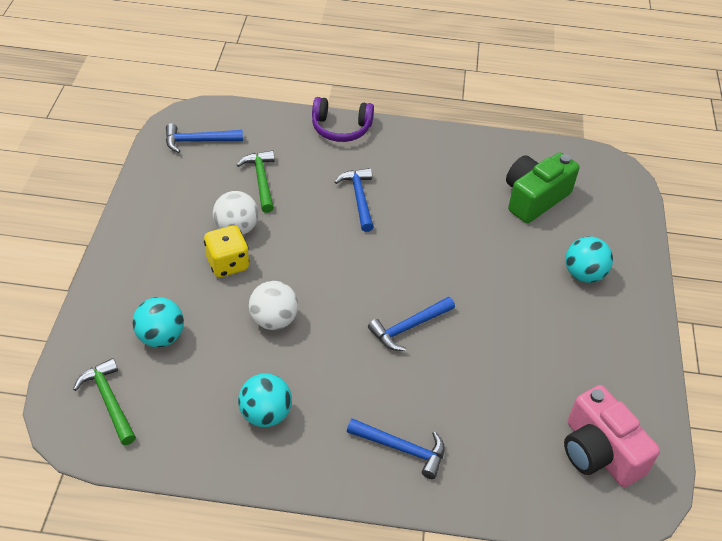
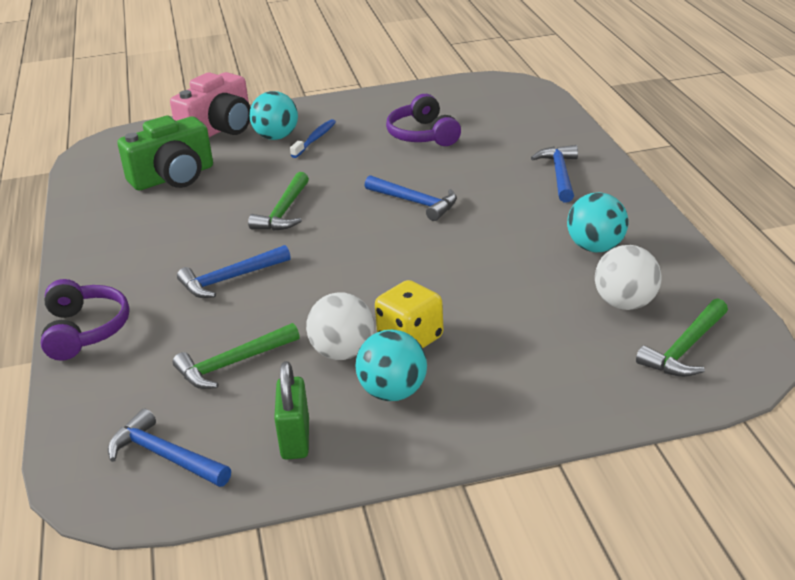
camera: 105 degrees left, 15 degrees down
turquoise ball [133,297,184,348] -> turquoise ball moved to [356,330,427,401]
blue hammer [166,123,243,153] -> blue hammer turned 150 degrees clockwise [108,409,231,487]
white ball [249,281,298,330] -> white ball moved to [595,245,662,310]
green camera [506,152,579,223] -> green camera turned 60 degrees counterclockwise [117,116,213,190]
pink camera [564,385,660,487] -> pink camera moved to [170,72,251,137]
none -> green hammer [248,172,309,231]
none -> green padlock [274,361,309,460]
none -> blue toothbrush [290,119,336,158]
none -> purple headphones [386,94,461,146]

